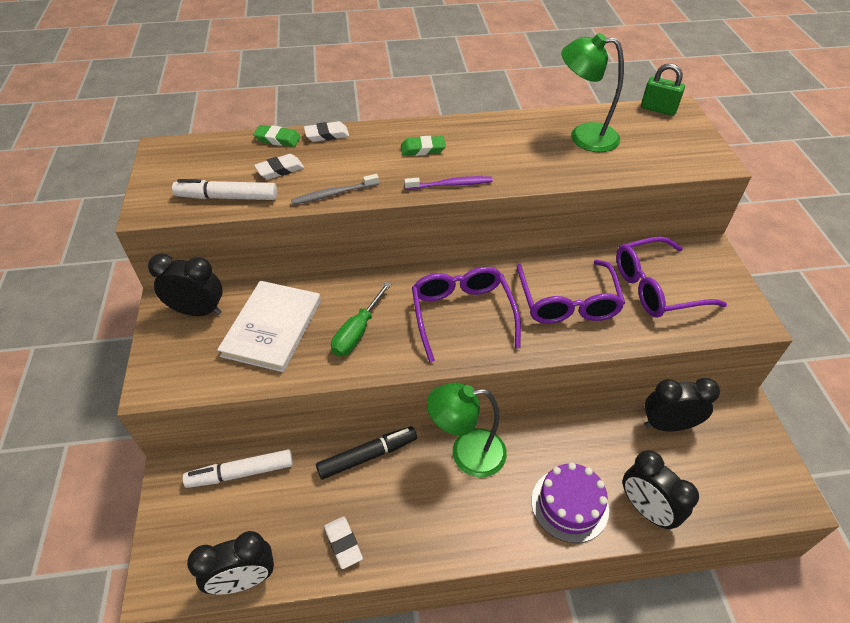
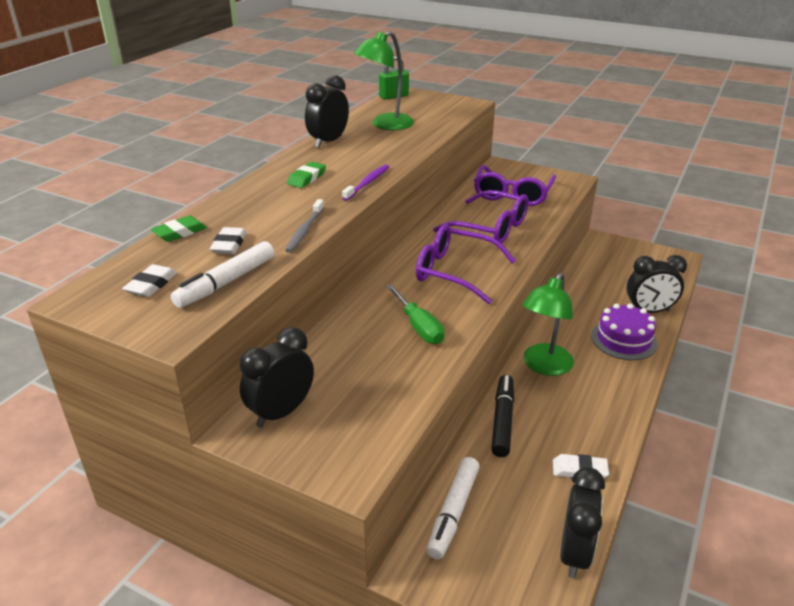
camera: 55 degrees left, 15 degrees down
white book [217,281,321,372] -> none
white eraser [304,121,349,142] -> white eraser moved to [122,264,177,297]
black clock [644,378,720,431] -> black clock moved to [305,75,349,148]

